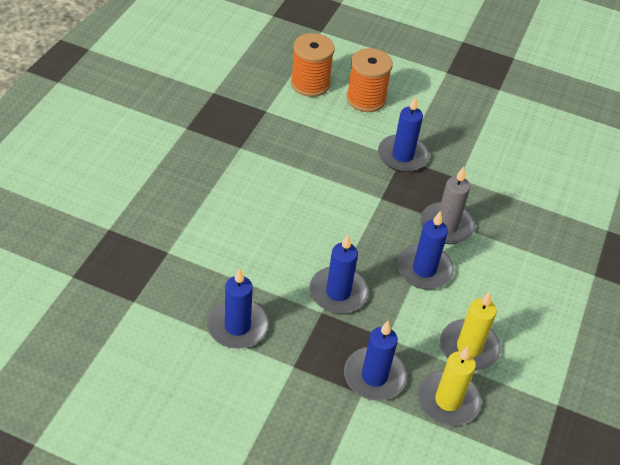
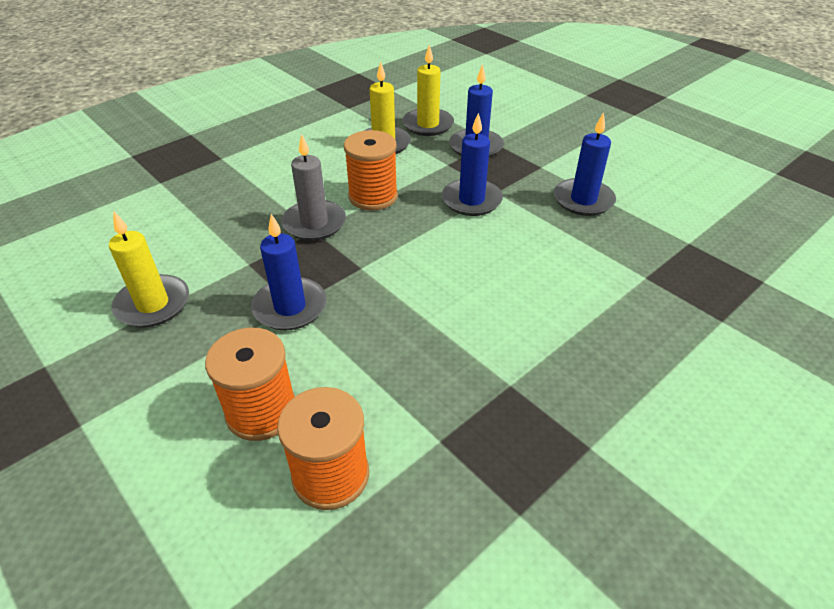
camera: 150 degrees left, 5 degrees down
blue candle [397,211,454,289] -> orange spool [344,130,398,211]
none -> yellow candle [109,211,189,327]

